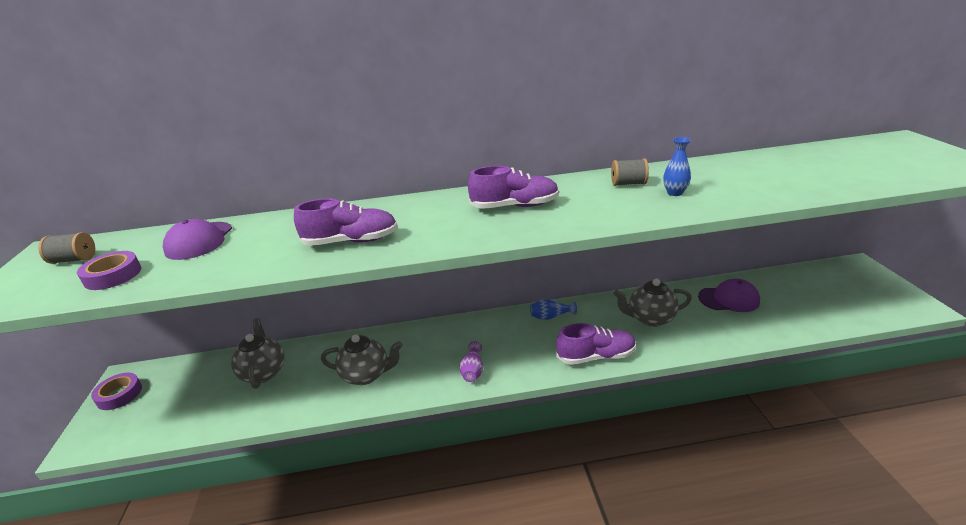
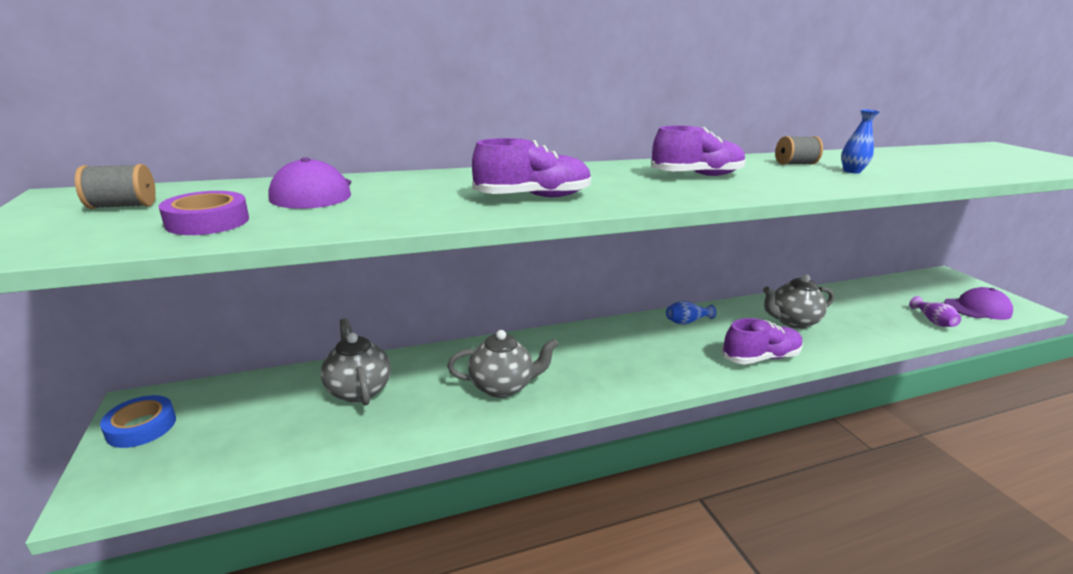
camera: 15 degrees left, 5 degrees down
purple tape [91,373,142,410] -> blue tape [100,395,176,448]
purple vase [459,341,483,382] -> purple vase moved to [909,296,961,327]
purple cap [698,279,760,312] -> purple cap moved to [944,287,1013,320]

